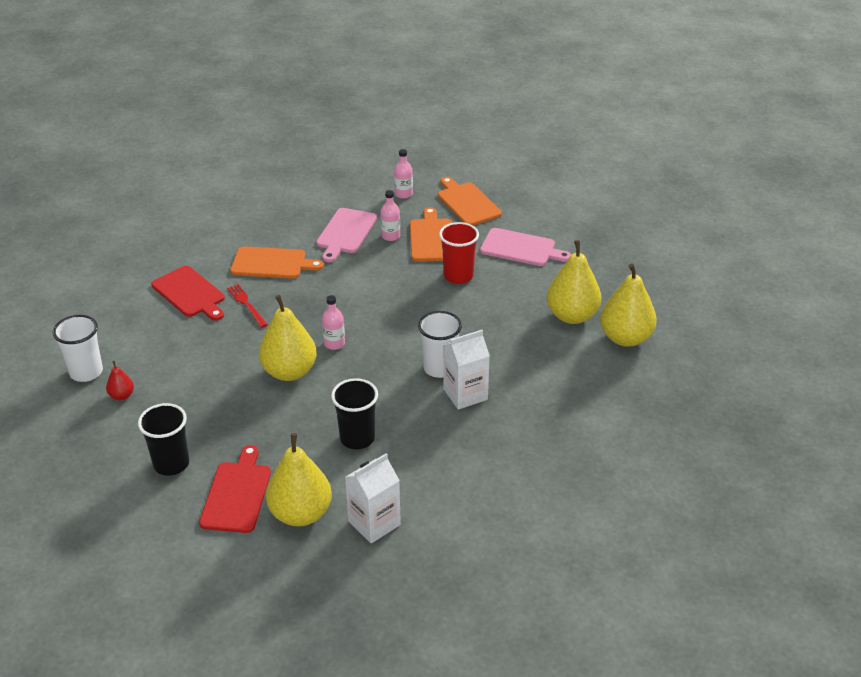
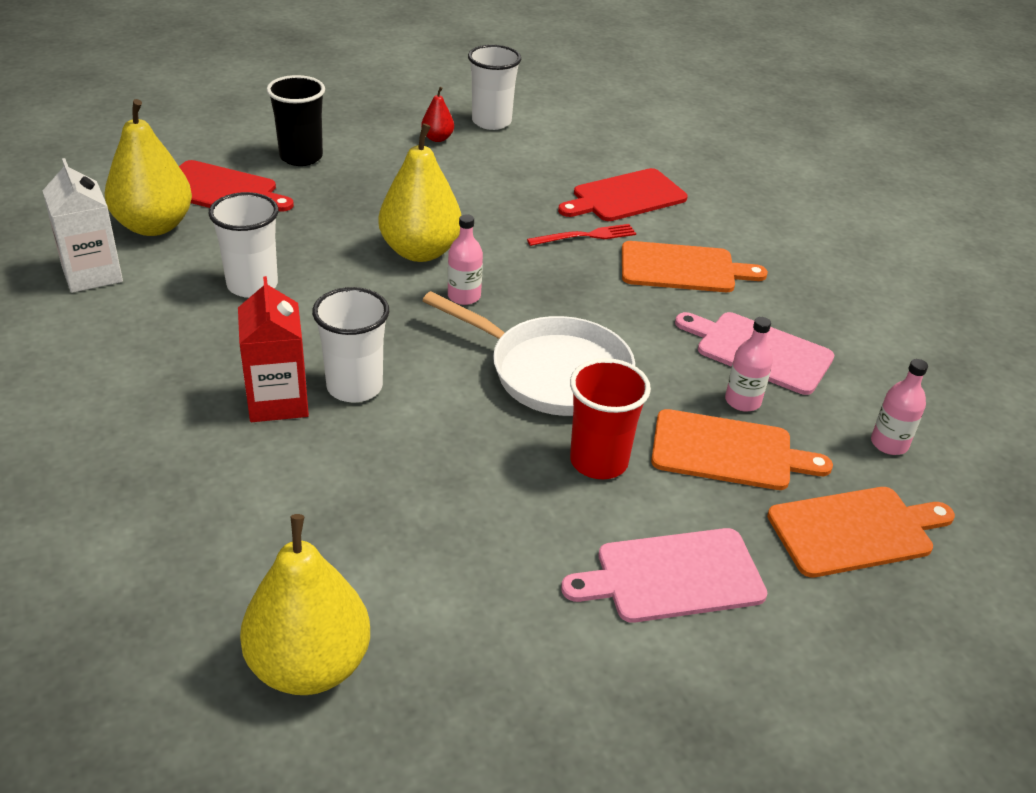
camera: 100 degrees right, 0 degrees up
orange cutting board [230,246,324,279] -> orange cutting board turned 105 degrees counterclockwise [622,241,768,292]
black cup [331,378,378,449] -> white cup [208,192,279,298]
white carton [443,330,490,410] -> red carton [238,276,309,422]
pink cutting board [480,228,571,266] -> pink cutting board turned 45 degrees clockwise [561,528,767,623]
yellow pear [547,240,601,324] -> none
none -> white pan [422,291,635,416]

